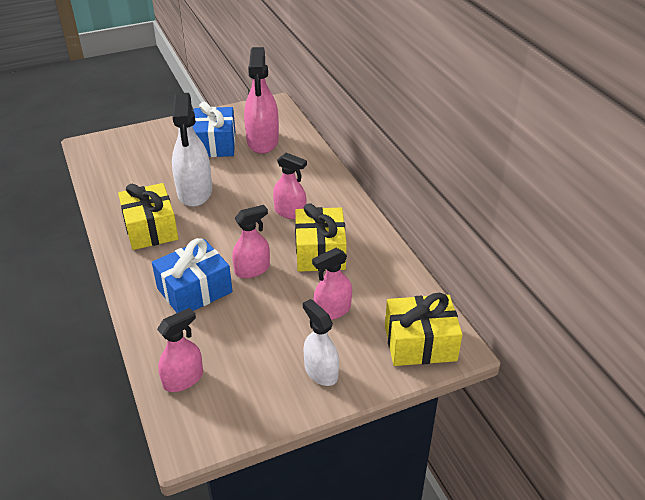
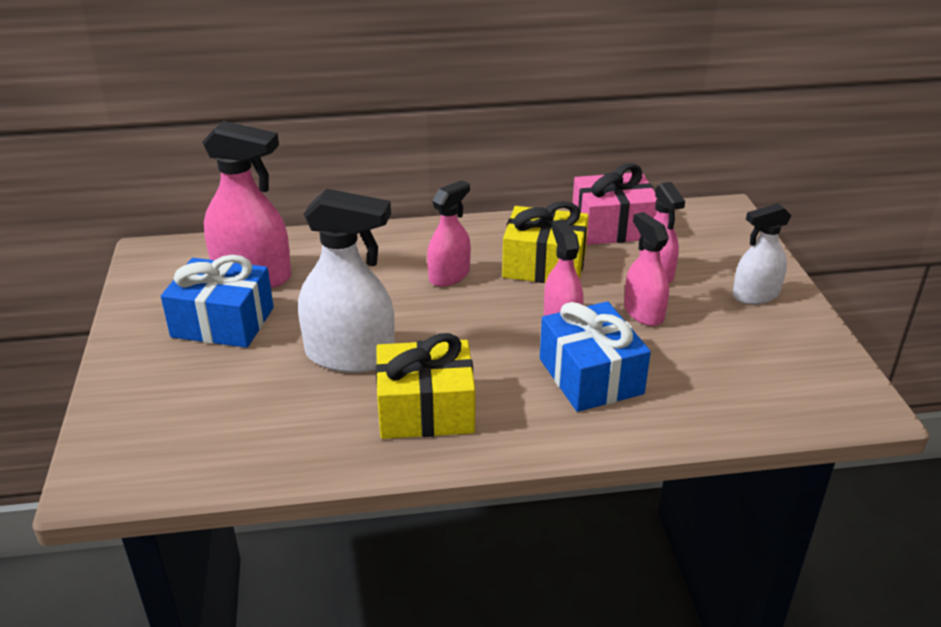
camera: 75 degrees left, 5 degrees down
pink spray bottle [157,308,203,392] -> pink spray bottle moved to [624,212,669,326]
yellow gift [385,293,463,366] -> none
none -> pink gift [573,163,657,245]

